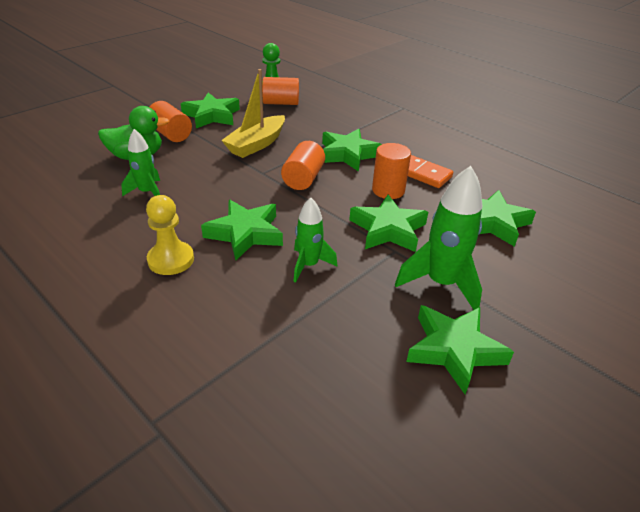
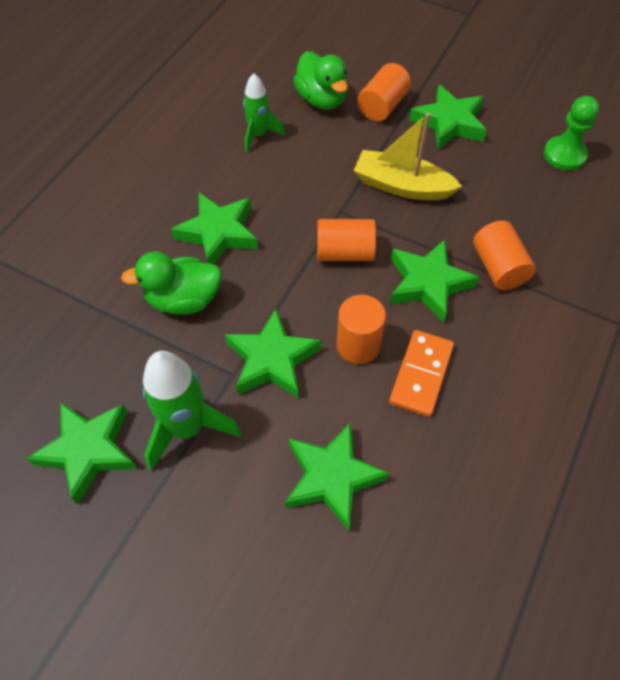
camera: 75 degrees right, 20 degrees up
yellow pawn [146,195,194,275] -> none
orange cylinder [262,77,299,105] -> orange cylinder moved to [473,220,536,290]
green rocket [293,198,338,283] -> green duck [121,251,222,315]

